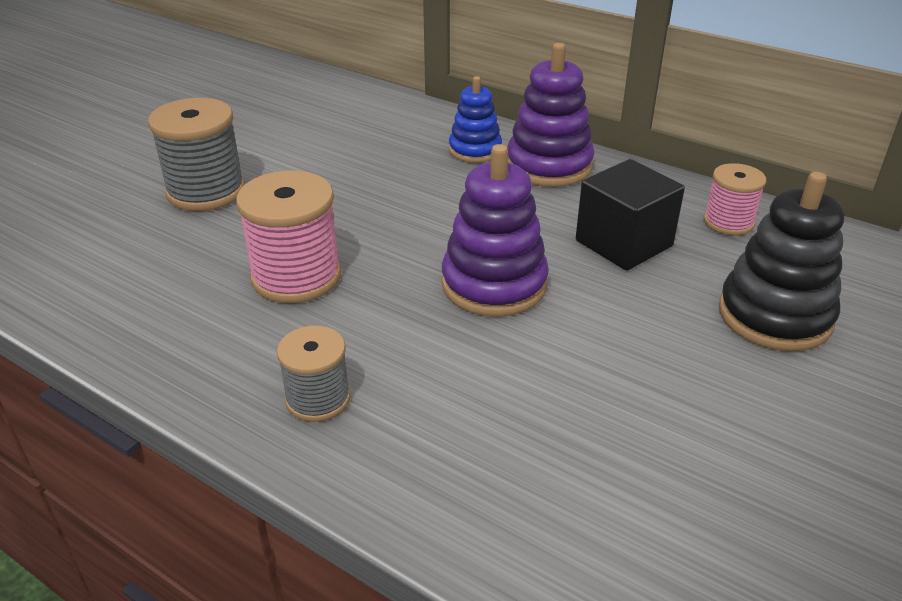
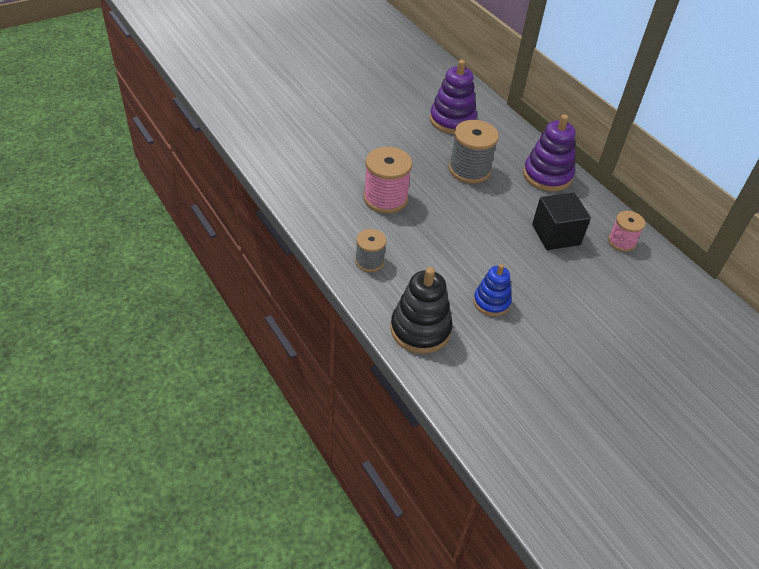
camera: 20 degrees right, 10 degrees up
grey spool [148,98,245,211] -> grey spool moved to [449,120,499,184]
purple stacking toy [442,144,549,317] -> purple stacking toy moved to [430,60,477,134]
blue stacking toy [449,76,502,163] -> blue stacking toy moved to [473,264,512,316]
black stacking toy [719,172,844,351] -> black stacking toy moved to [390,267,452,354]

